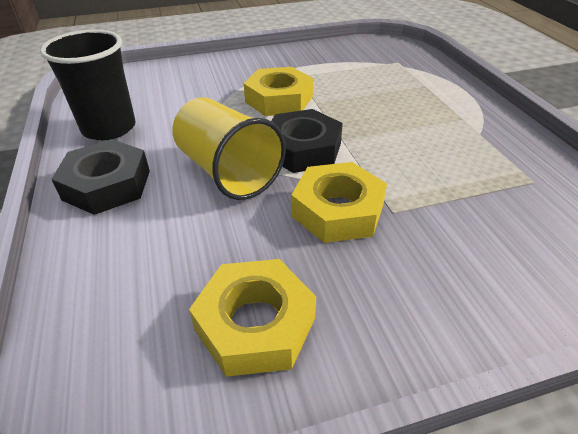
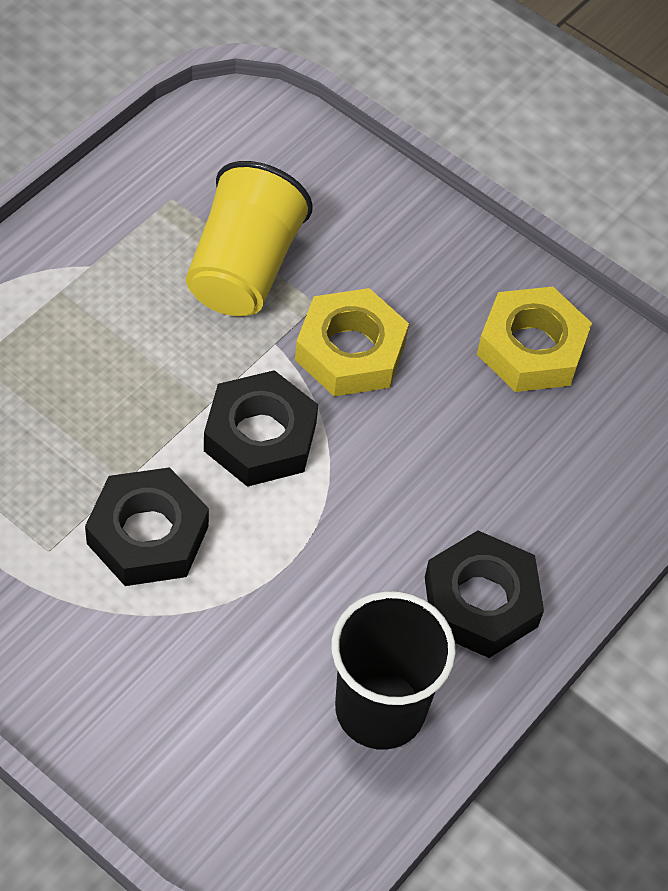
camera: 130 degrees left, 15 degrees up
yellow cup [172,97,286,200] -> yellow cup moved to [186,161,313,316]
yellow nut [244,67,313,116] -> black nut [85,467,209,586]

